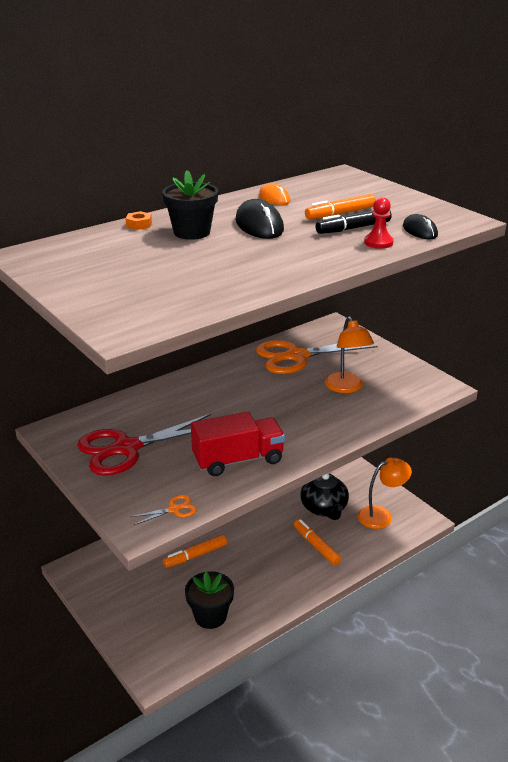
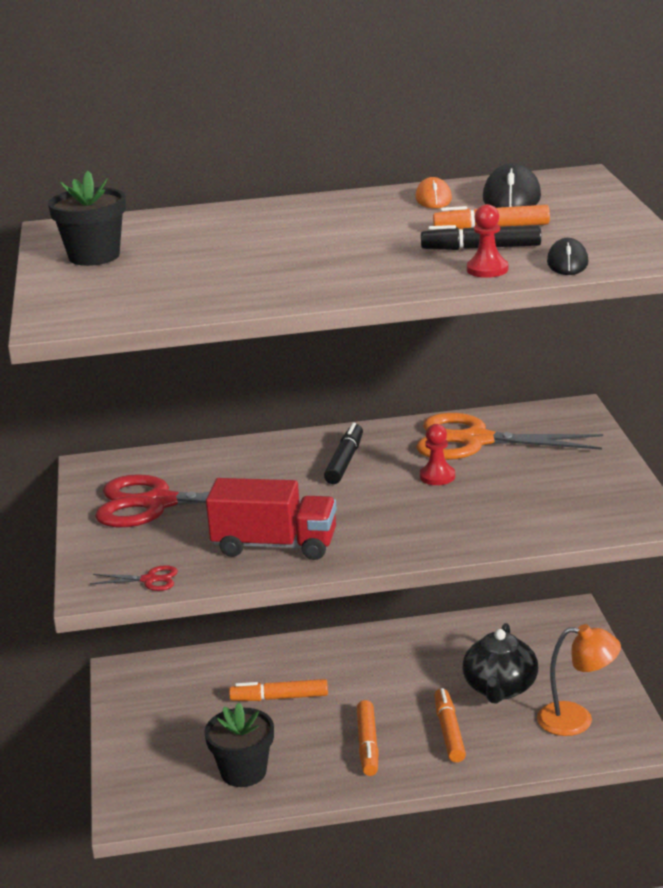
camera: 30 degrees right, 5 degrees down
orange nut [125,211,152,230] -> none
orange scissors [130,495,197,525] -> red scissors [90,565,178,591]
black flower pot [162,170,218,240] -> black flower pot moved to [48,171,126,266]
black mouse [235,199,284,239] -> black mouse moved to [483,163,541,208]
orange lamp [325,316,374,393] -> none
none -> black marker [324,423,363,484]
none -> orange marker [357,700,379,776]
none -> red pawn [420,424,455,485]

